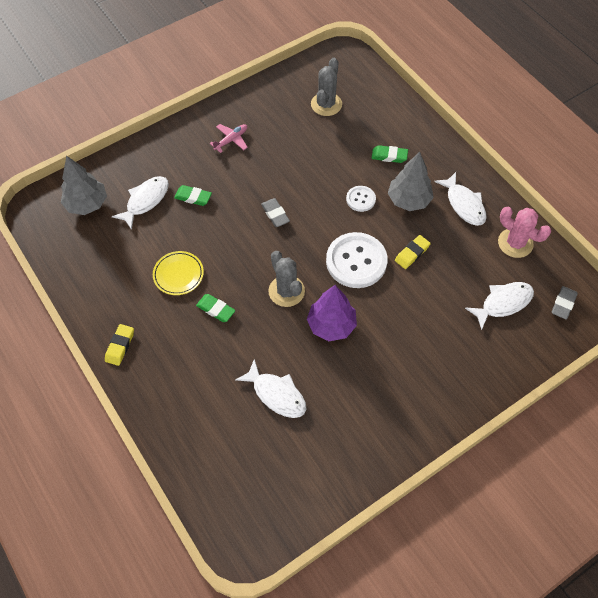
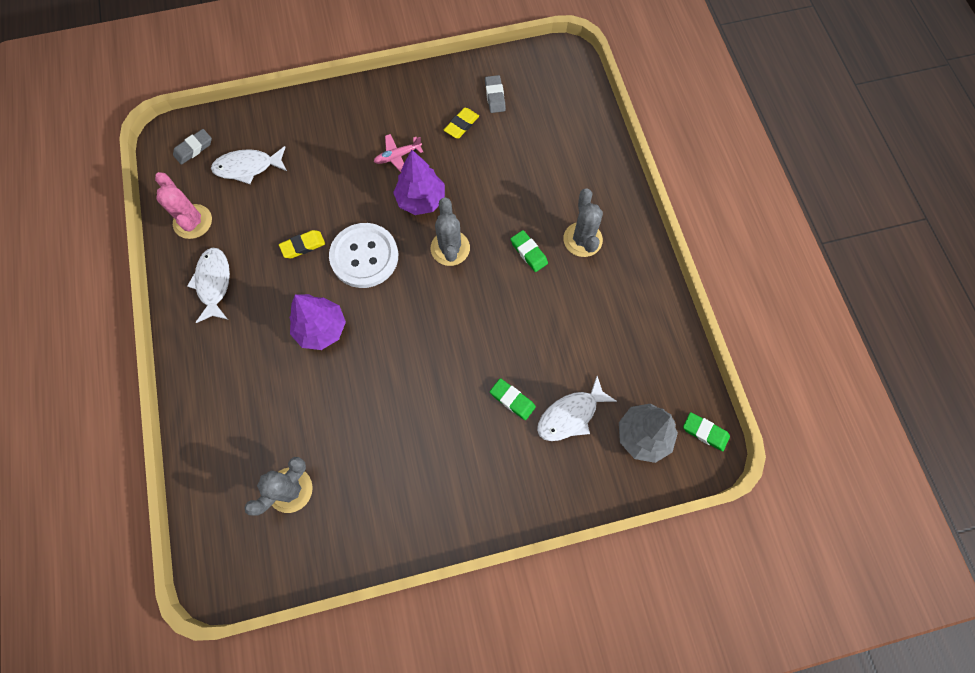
camera: 160 degrees left, 10 degrees up
yellow eraser [105,324,134,366] -> yellow eraser moved to [444,108,479,138]
yellow plate [153,251,204,295] -> none
pink plane [210,124,248,153] -> pink plane moved to [374,134,423,173]
white fish [236,359,306,418] -> none
grey eraser [261,198,290,227] -> grey eraser moved to [485,75,506,113]
white button [346,186,376,212] -> purple tree [289,294,346,350]
green eraser [372,145,408,163] -> green eraser moved to [683,412,730,451]
grey tree [388,152,434,211] -> none
none -> grey cactus [563,188,603,257]

